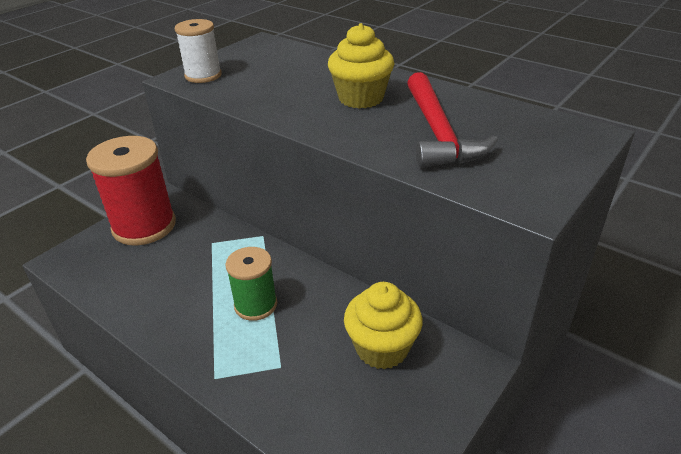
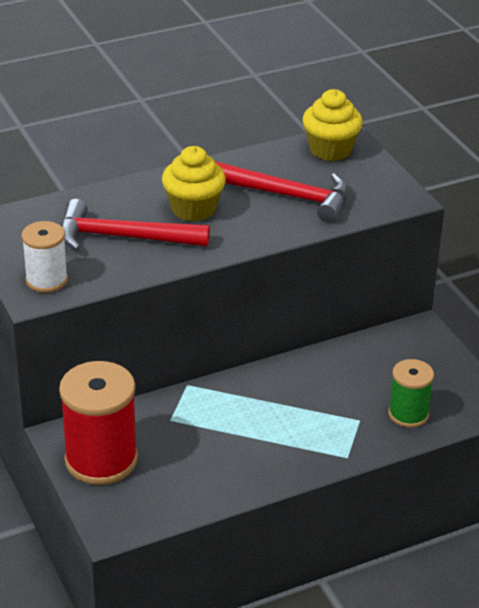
camera: 65 degrees left, 0 degrees up
green spool [225,247,277,321] -> green spool moved to [388,359,434,428]
yellow cupcake [344,282,423,369] -> yellow cupcake moved to [302,89,363,161]
none -> red hammer [60,199,210,251]

